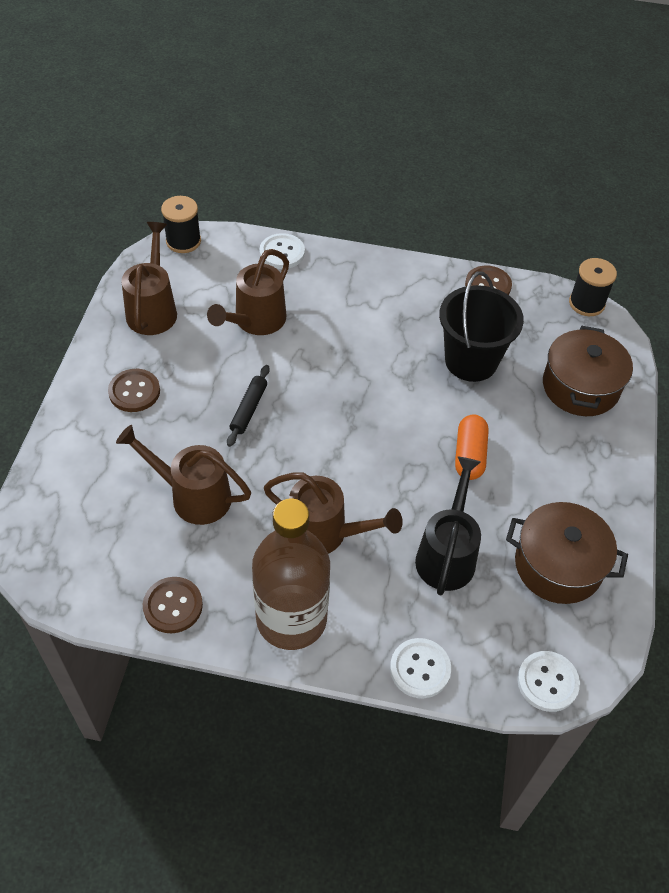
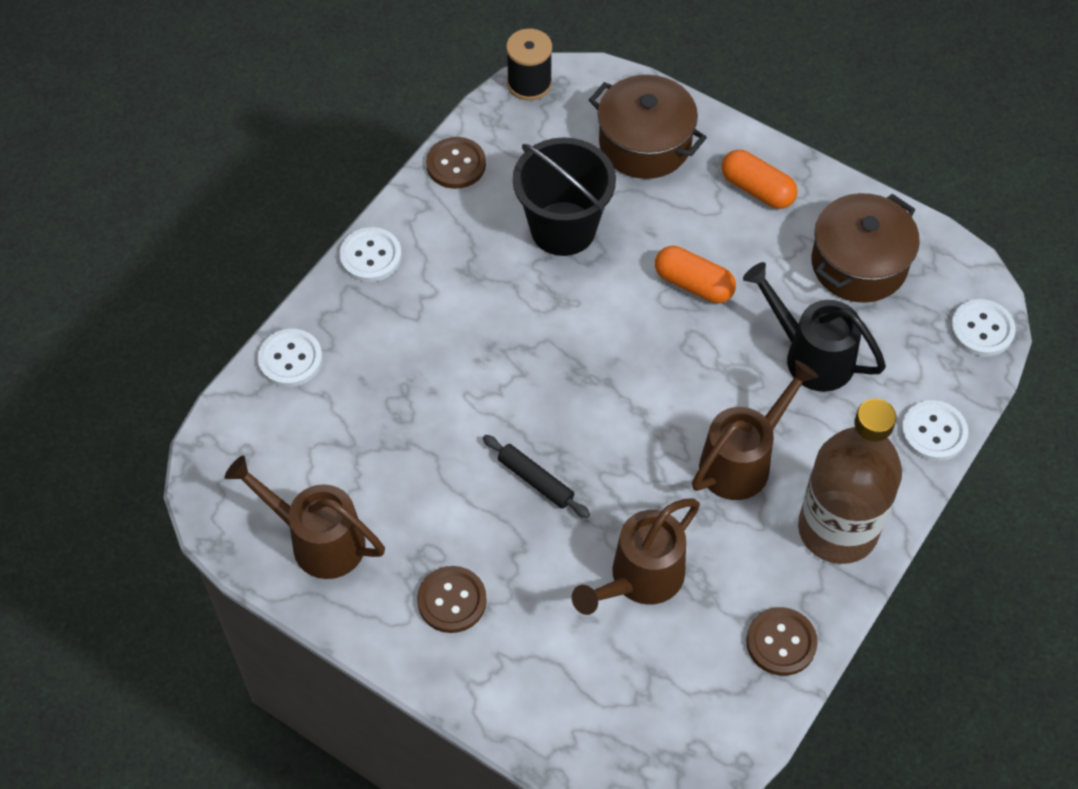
camera: 65 degrees left, 5 degrees up
black spool [161,196,201,253] -> none
brown watering can [207,249,289,335] -> none
none -> white button [339,227,401,282]
none -> orange capsule [721,150,798,209]

